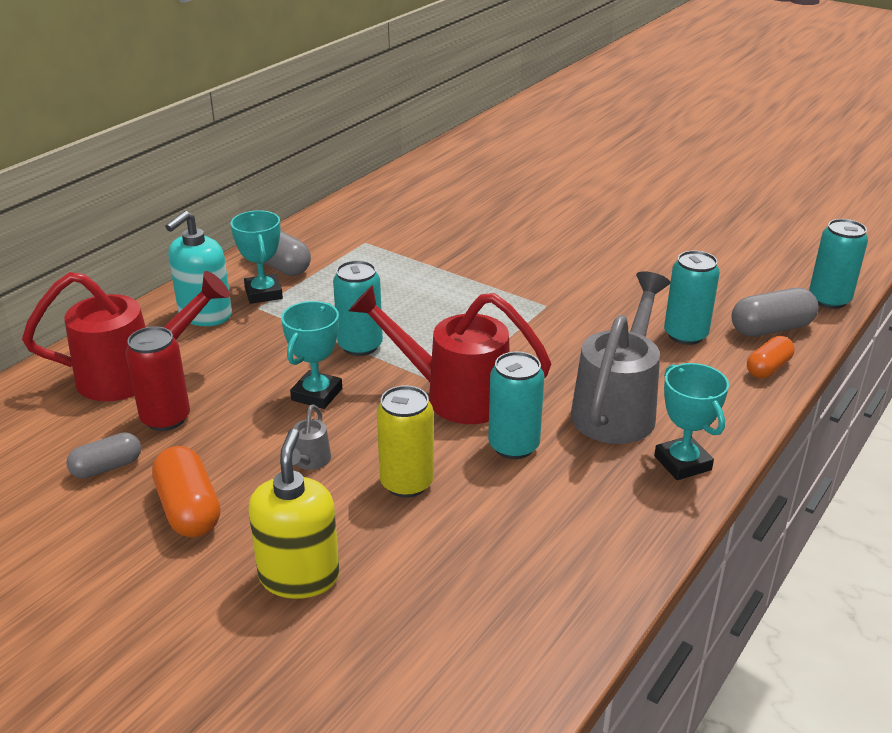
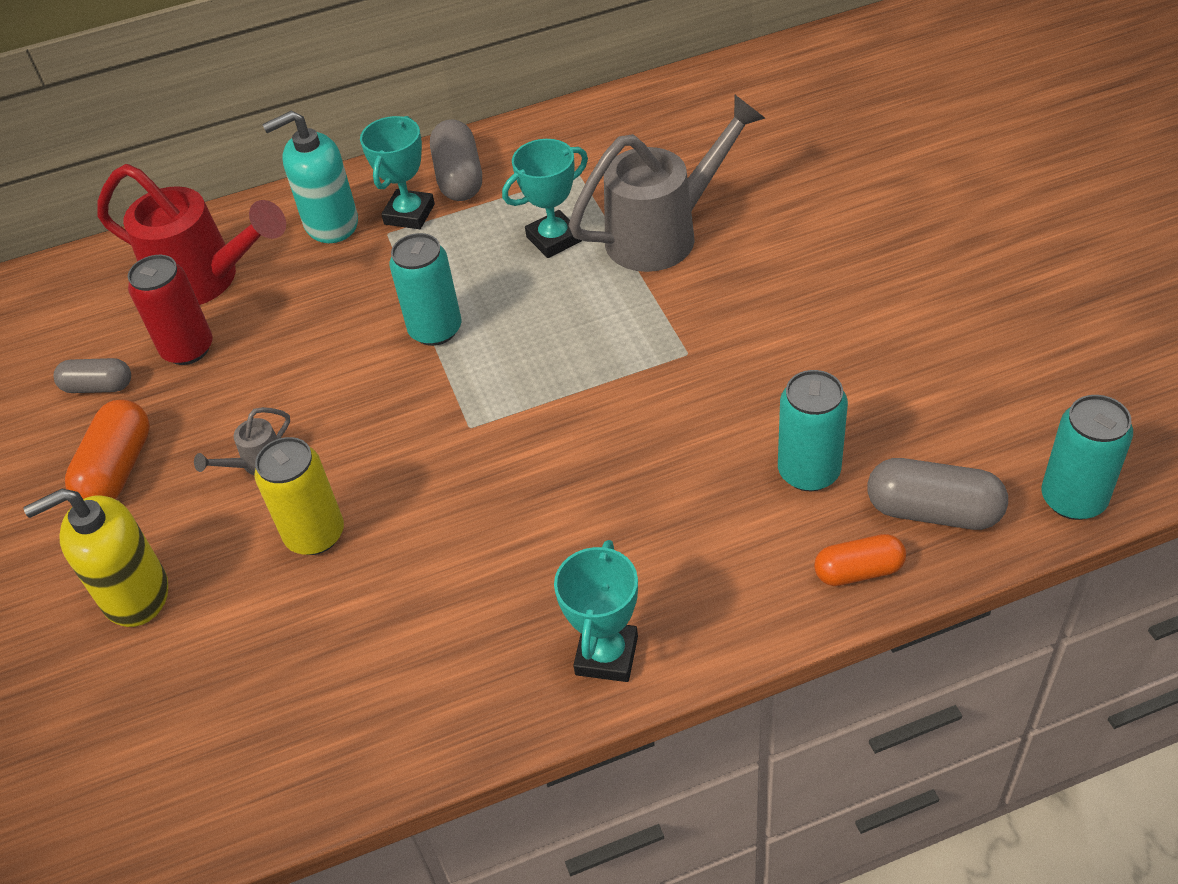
camera: 40 degrees right, 15 degrees up
yellow soap dispenser [248,429,340,599] -> yellow soap dispenser turned 150 degrees counterclockwise [24,489,168,627]
turquoise trophy [281,301,342,409] -> turquoise trophy moved to [502,139,588,258]
red watering can [349,285,551,424] -> none
turquoise can [488,352,544,459] -> none
grey watering can [571,271,670,444] -> grey watering can moved to [569,95,765,272]

